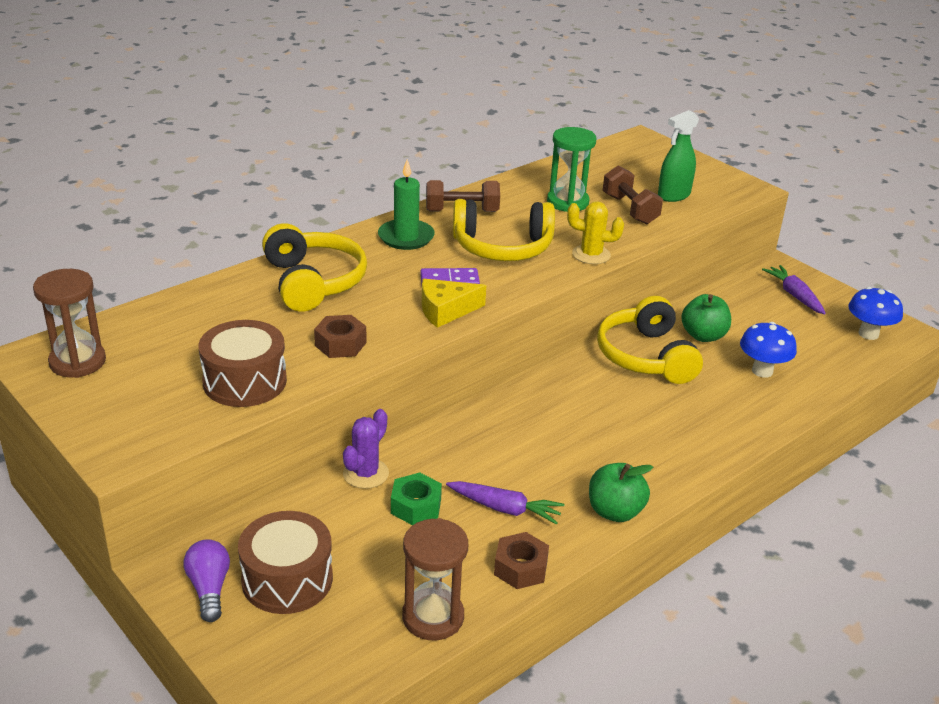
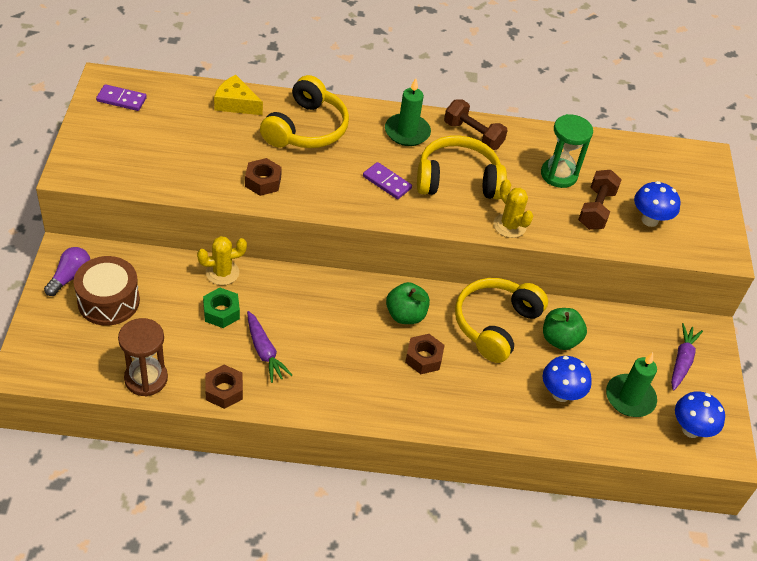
camera: 40 degrees right, 15 degrees up
brown hourglass [33,269,106,378] -> purple domino [96,84,147,111]
brown drum [199,320,287,407] -> none
purple cactus [343,409,389,489] -> yellow cactus [197,236,247,285]
yellow cheese [422,279,486,328] -> yellow cheese moved to [214,75,263,115]
yellow headphones [453,199,555,261] -> yellow headphones turned 135 degrees clockwise [417,135,507,200]
green apple [589,463,653,522] -> green apple moved to [386,282,430,324]
green spray bottle [658,110,699,202] -> blue mushroom [634,181,680,227]
none -> brown nut [405,334,445,374]
none -> green candle [606,353,657,417]

